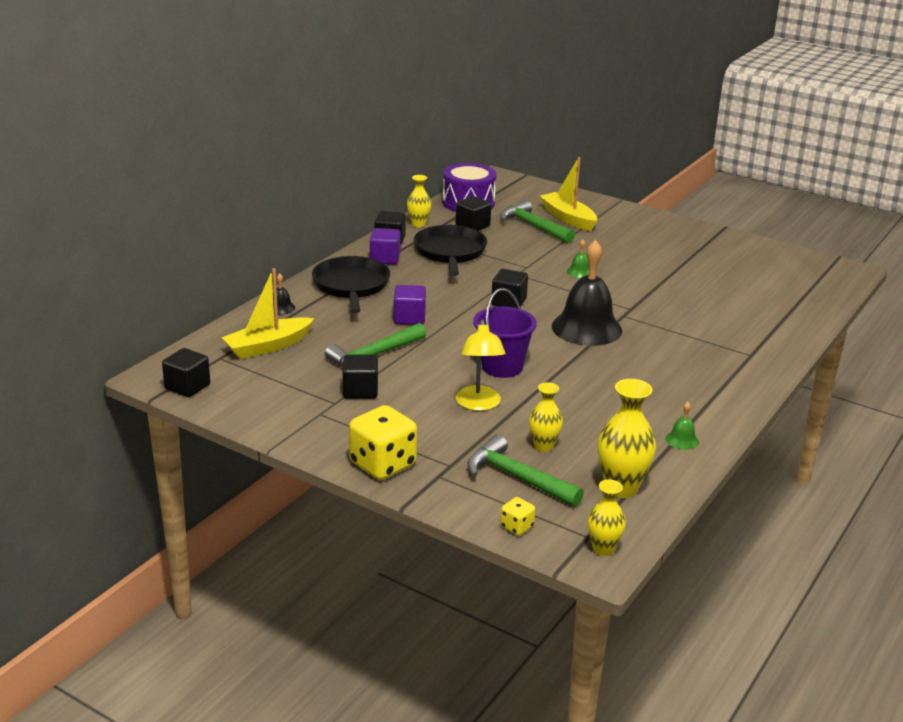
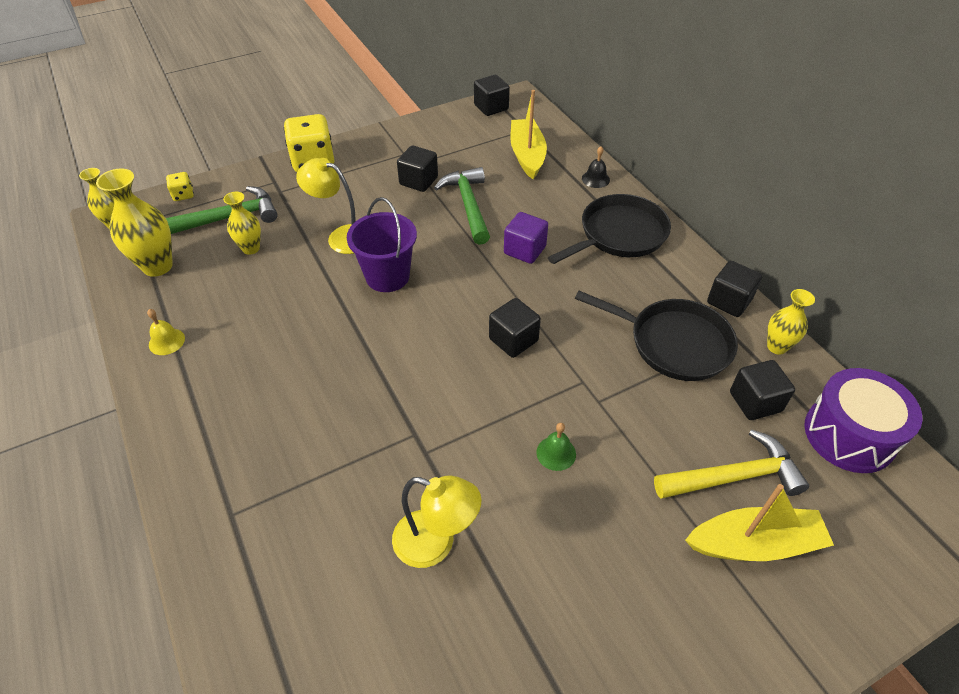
camera: 120 degrees right, 20 degrees up
black pan [312,256,390,313] -> black pan turned 60 degrees counterclockwise [548,194,671,264]
purple cube [370,228,401,265] -> none
green hammer [500,200,575,243] -> yellow hammer [654,430,809,499]
black bell [552,240,622,346] -> none
green bell [665,402,699,450] -> yellow bell [147,309,185,355]
none -> yellow lamp [392,476,481,568]

